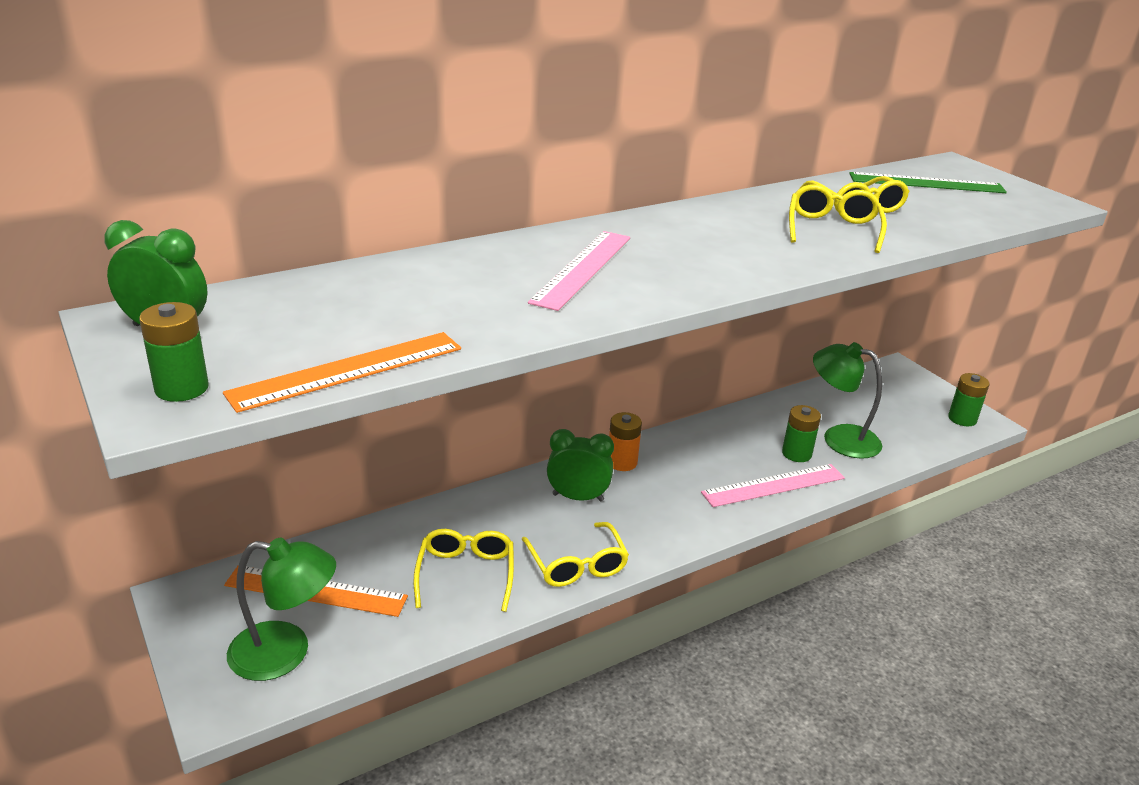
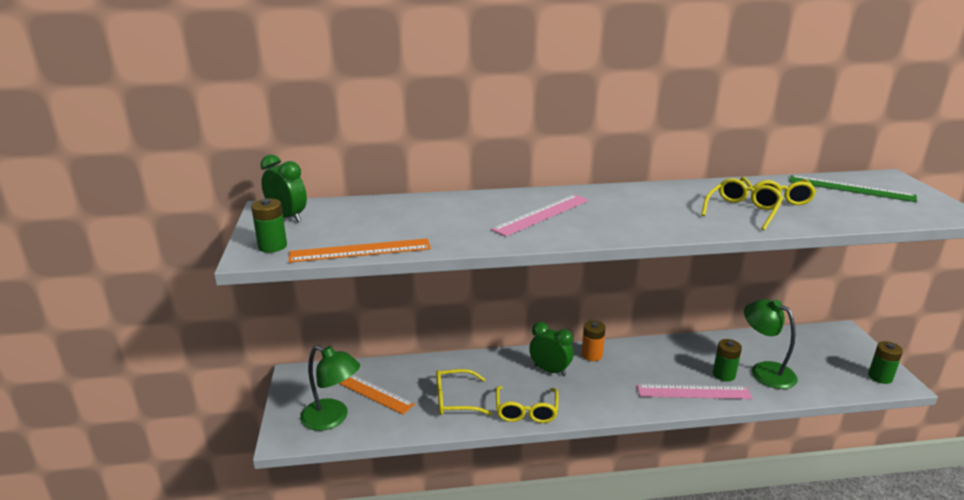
camera: 25 degrees right, 5 degrees down
yellow glasses [414,529,514,612] -> yellow glasses turned 120 degrees counterclockwise [436,369,492,416]

